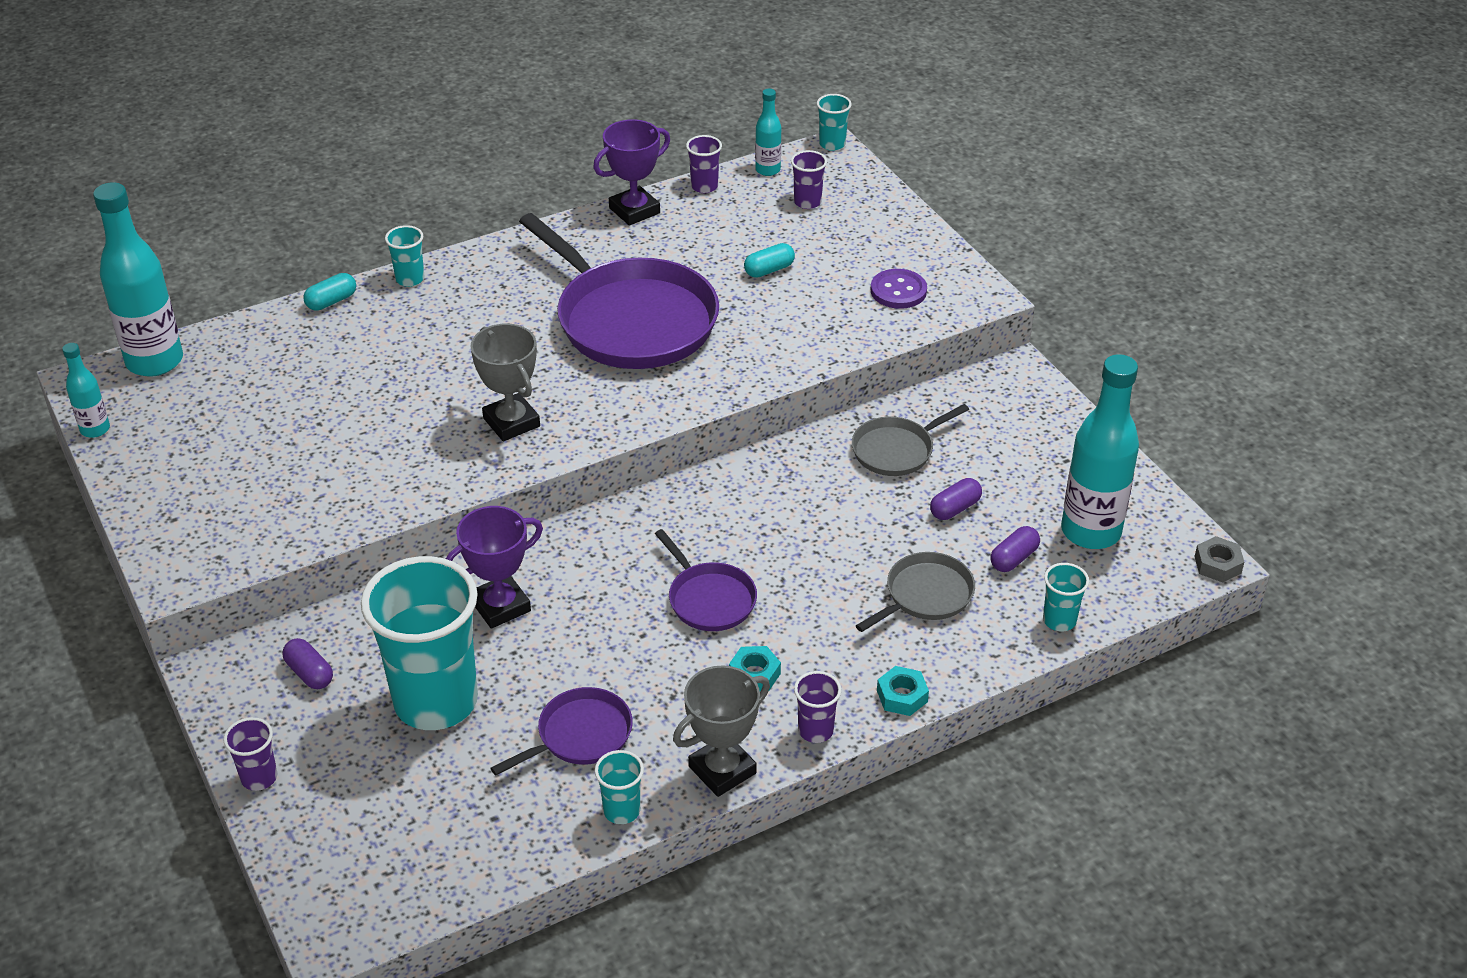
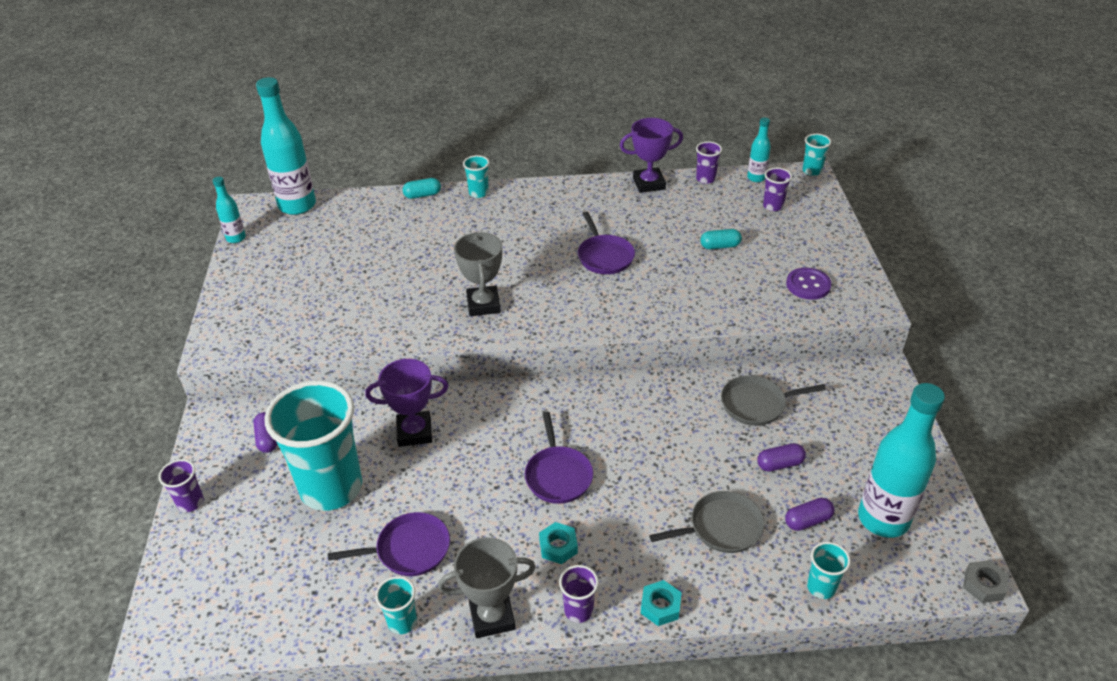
camera: 25 degrees right, 0 degrees up
purple pan [519,213,719,369] -> purple pan [578,212,635,274], size x0.49

